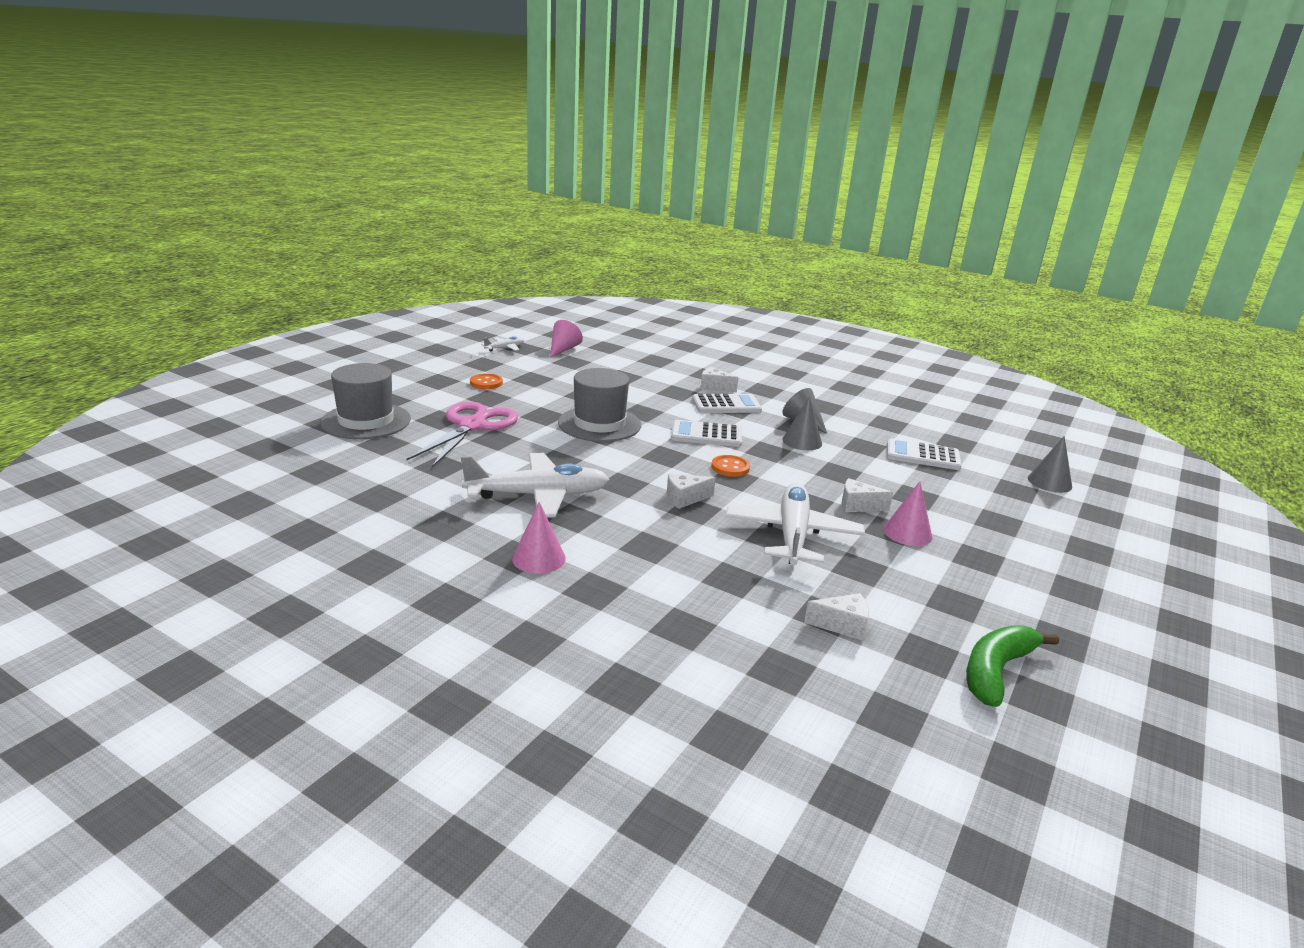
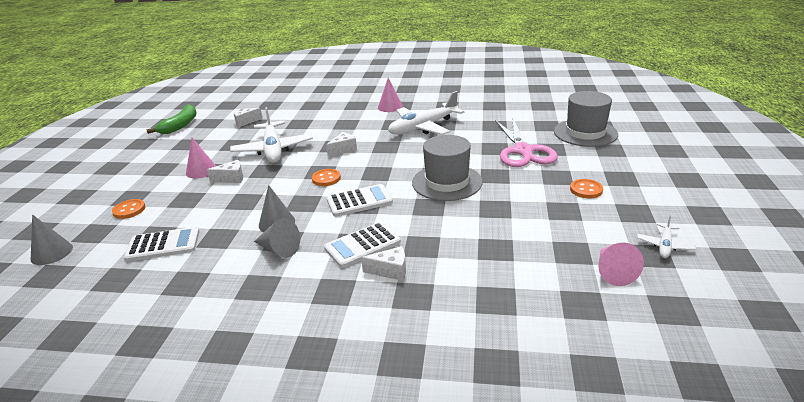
camera: 160 degrees right, 5 degrees up
none -> orange button [112,199,146,219]

